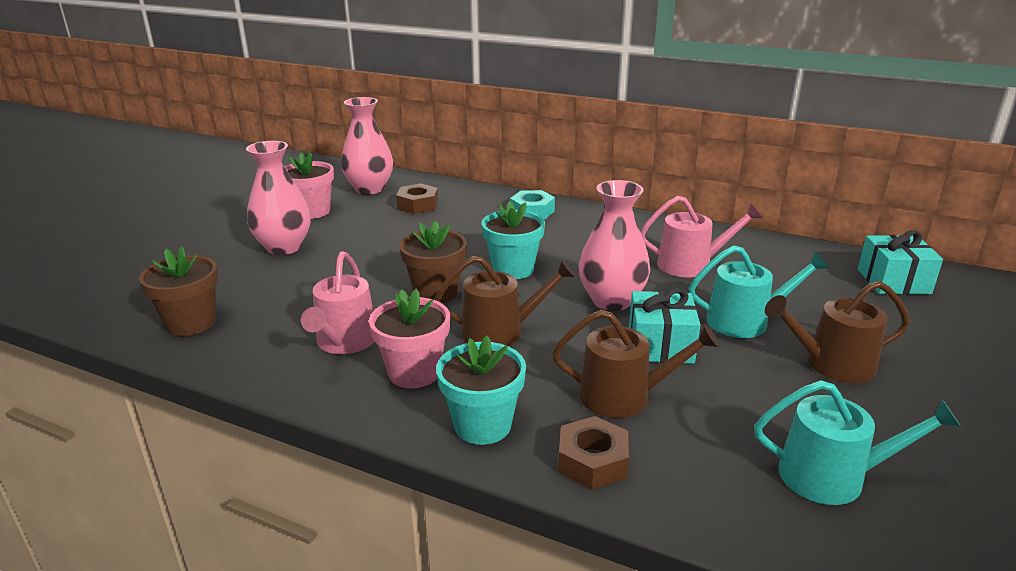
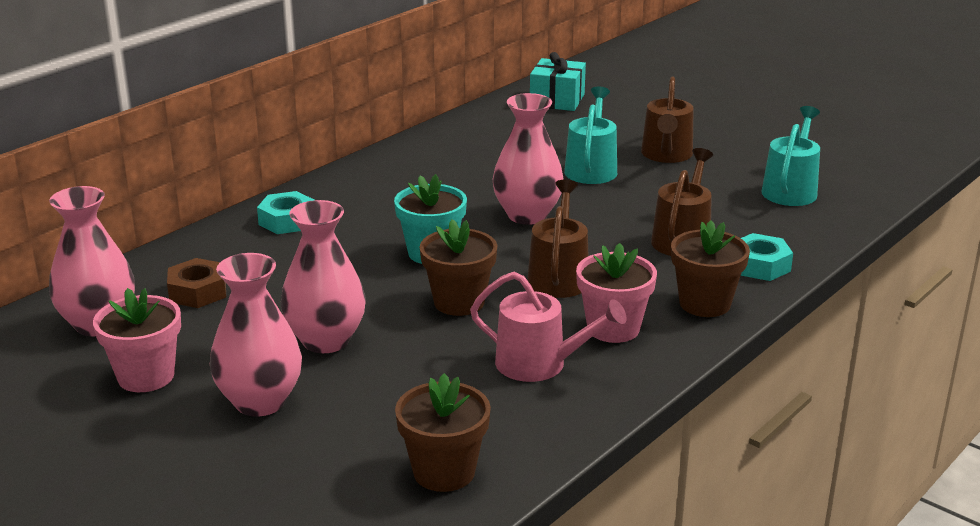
camera: 75 degrees left, 0 degrees up
turquoise flower pot [436,335,526,445] -> brown flower pot [671,220,750,317]
brown nut [558,416,629,489] -> turquoise nut [741,233,793,281]
turquoise gift [629,288,701,364] -> none
pink watering can [640,196,762,277] -> none
none -> pink vase [280,200,366,353]

